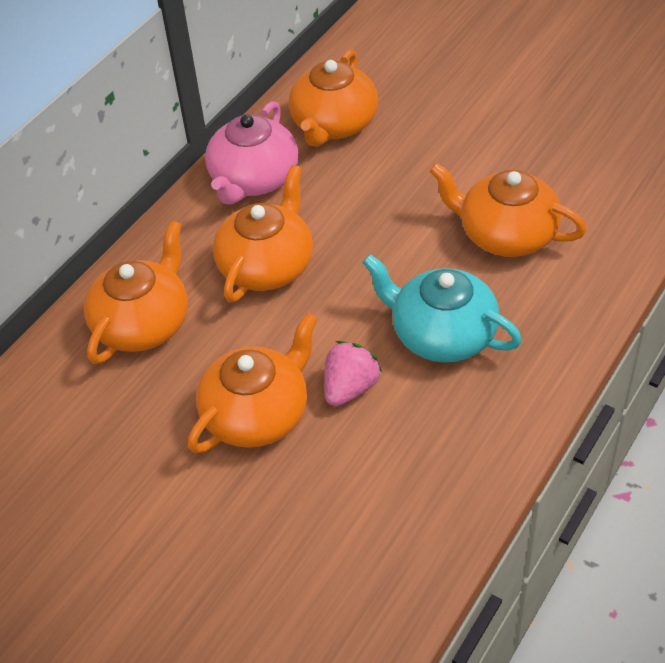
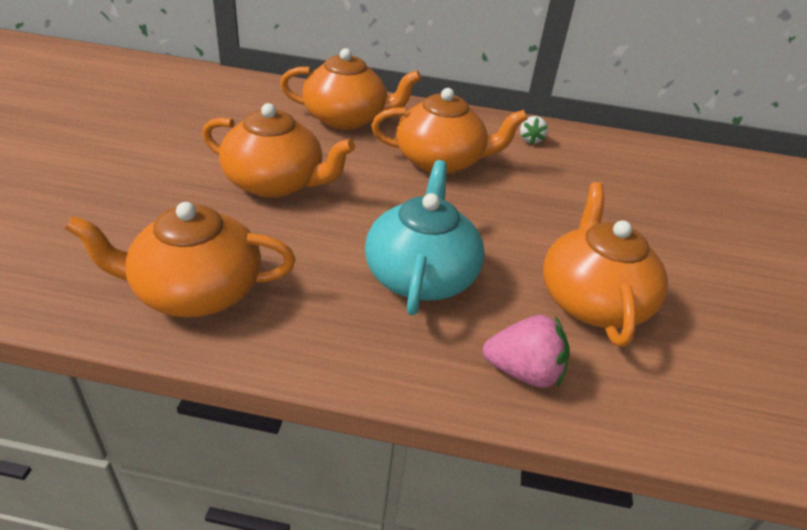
camera: 60 degrees right, 10 degrees down
pink teapot [205,101,298,205] -> white strawberry [520,116,548,145]
orange teapot [289,49,378,147] -> orange teapot moved to [65,202,296,317]
pink strawberry [324,341,382,407] -> pink strawberry moved to [483,315,570,388]

